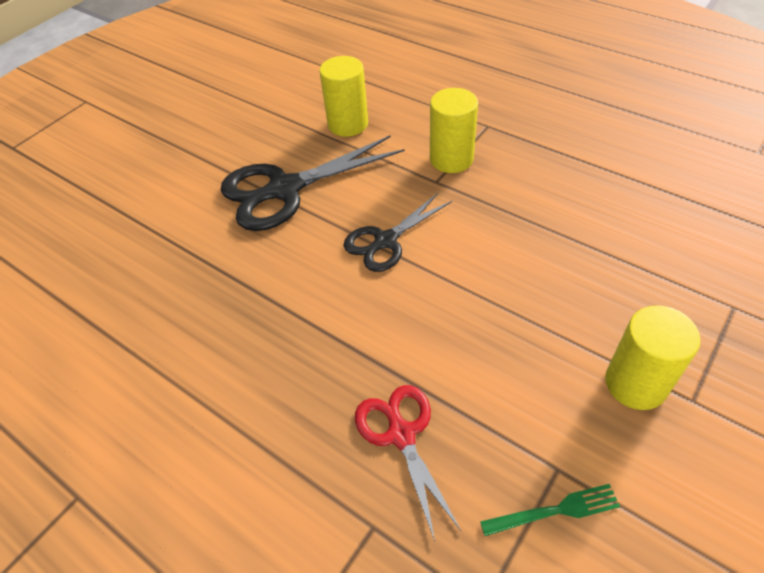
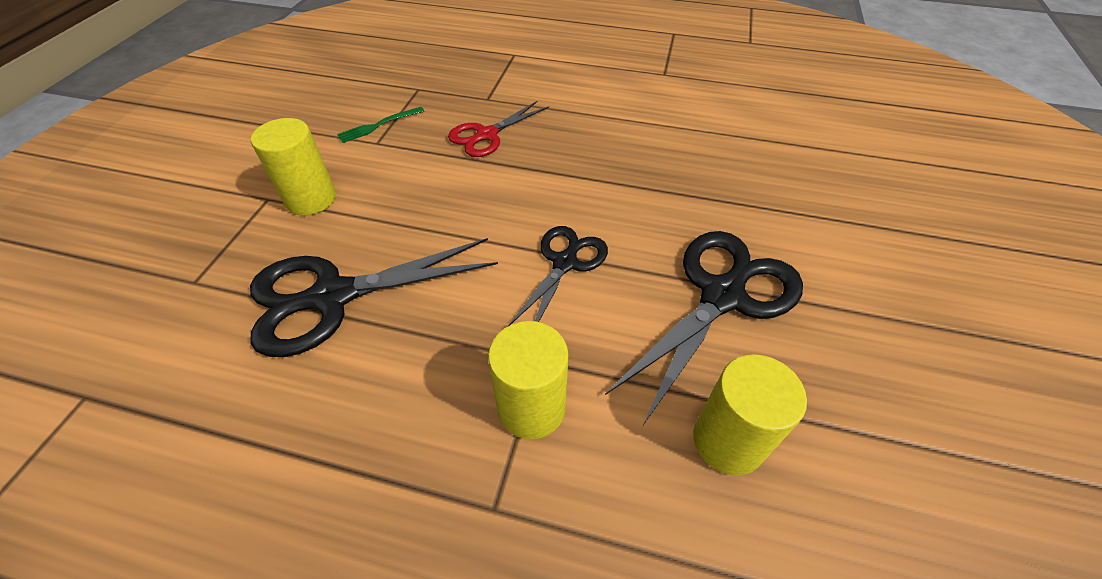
camera: 155 degrees right, 0 degrees up
red scissors [355,385,462,541] -> red scissors turned 90 degrees clockwise [448,101,549,157]
none -> black scissors [250,238,498,357]

